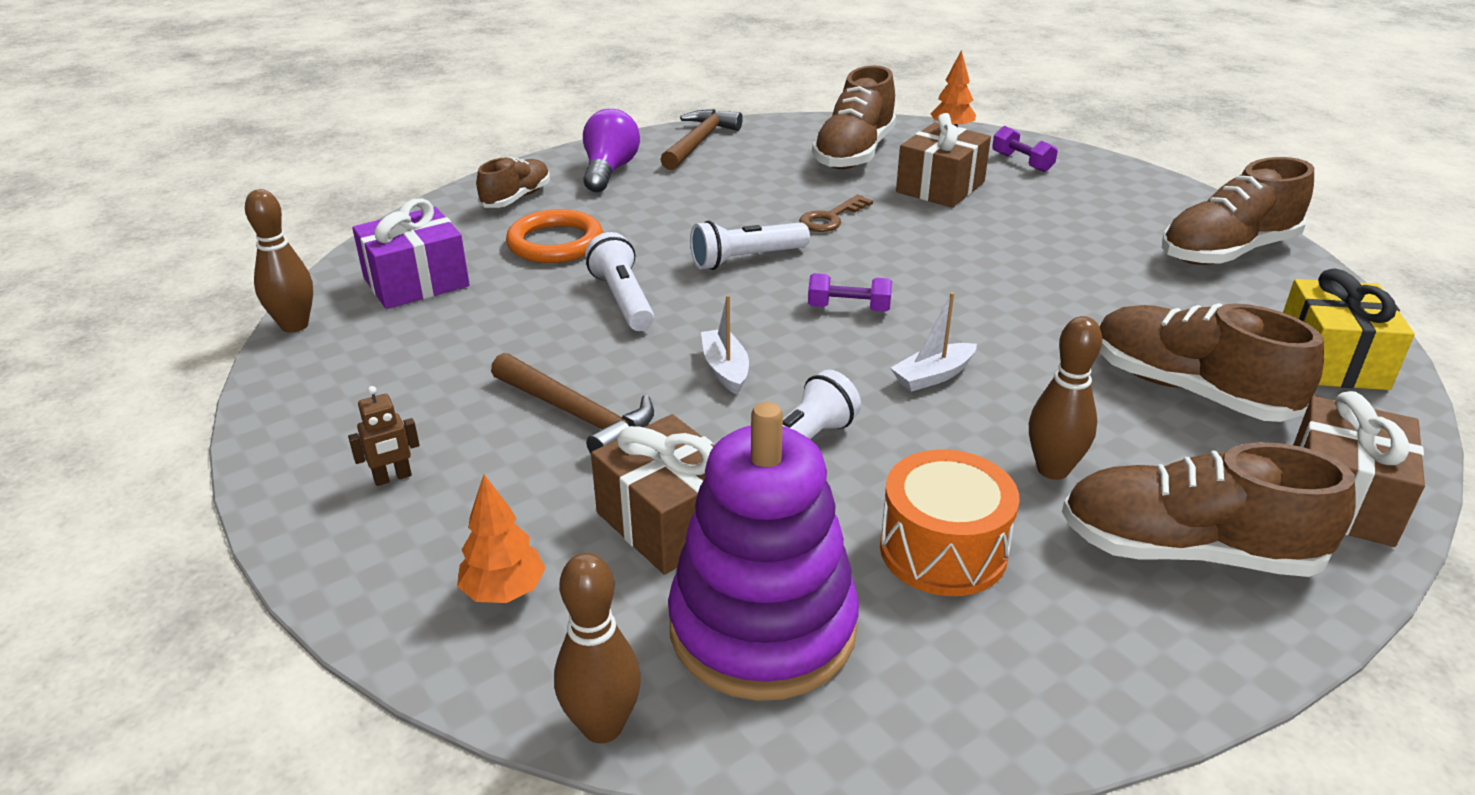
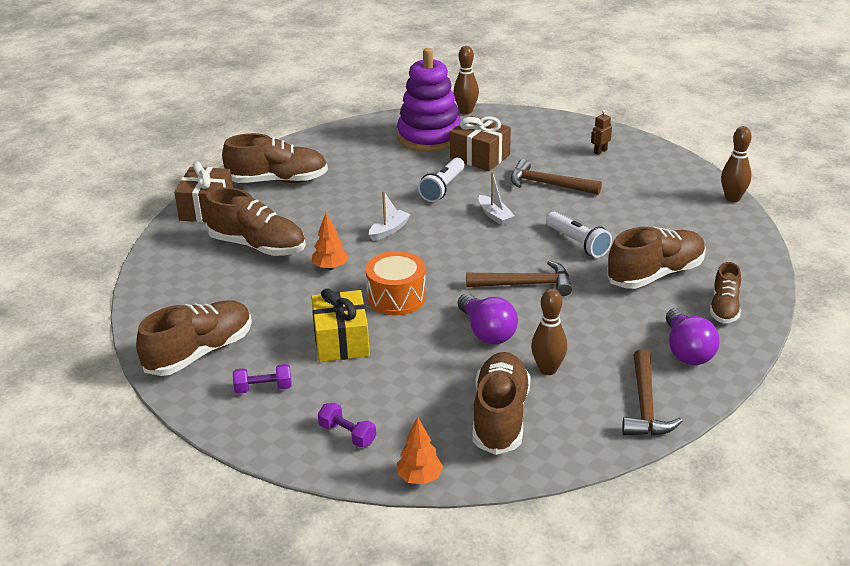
camera: 165 degrees right, 0 degrees up
purple gift [352,198,470,309] -> none
orange tree [457,475,546,603] -> orange tree moved to [312,213,348,270]
orange ring [506,209,603,263] -> brown shoe [607,227,706,289]
white flashlight [690,220,810,270] -> brown hammer [466,261,572,296]
brown key [799,195,873,232] -> purple light bulb [458,294,518,344]
purple dumbbell [808,273,892,312] -> purple dumbbell moved to [233,364,292,394]
orange drum [880,449,1020,596] -> orange drum moved to [365,251,426,315]
brown gift [896,113,991,208] -> none
brown bowling pin [1029,316,1102,480] -> brown bowling pin moved to [531,289,567,375]
yellow gift [1283,269,1415,390] -> yellow gift moved to [311,288,370,362]

